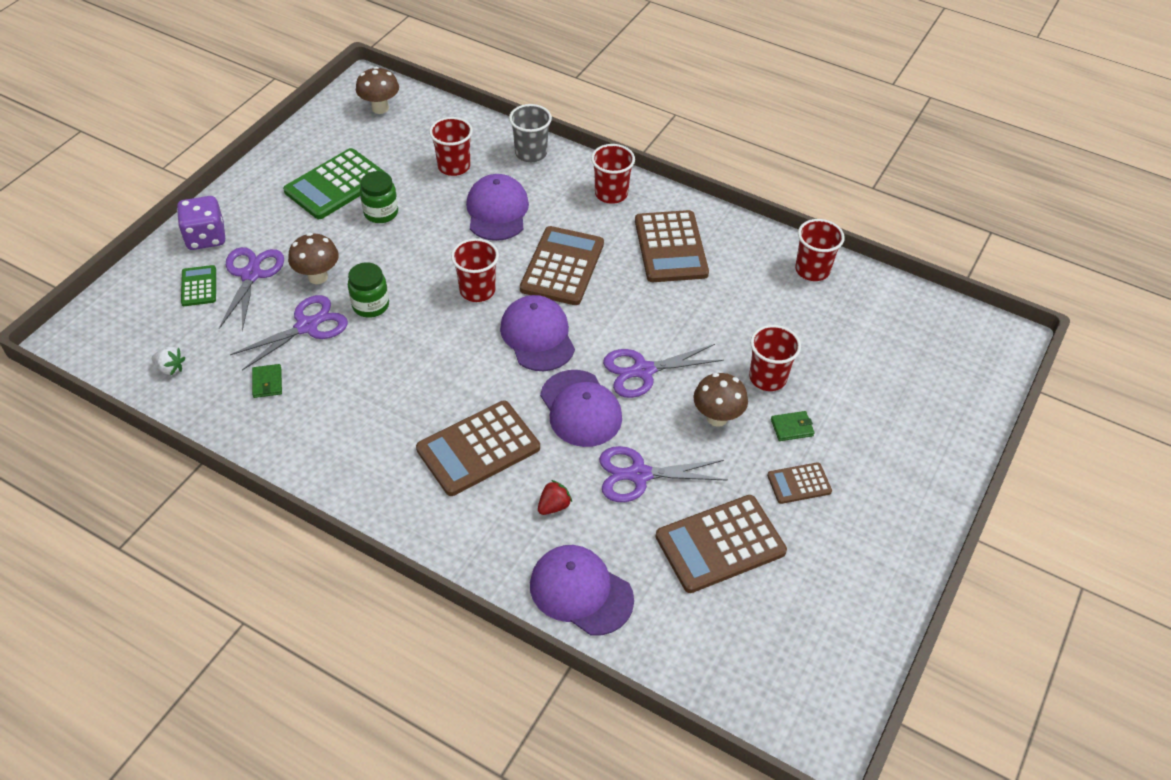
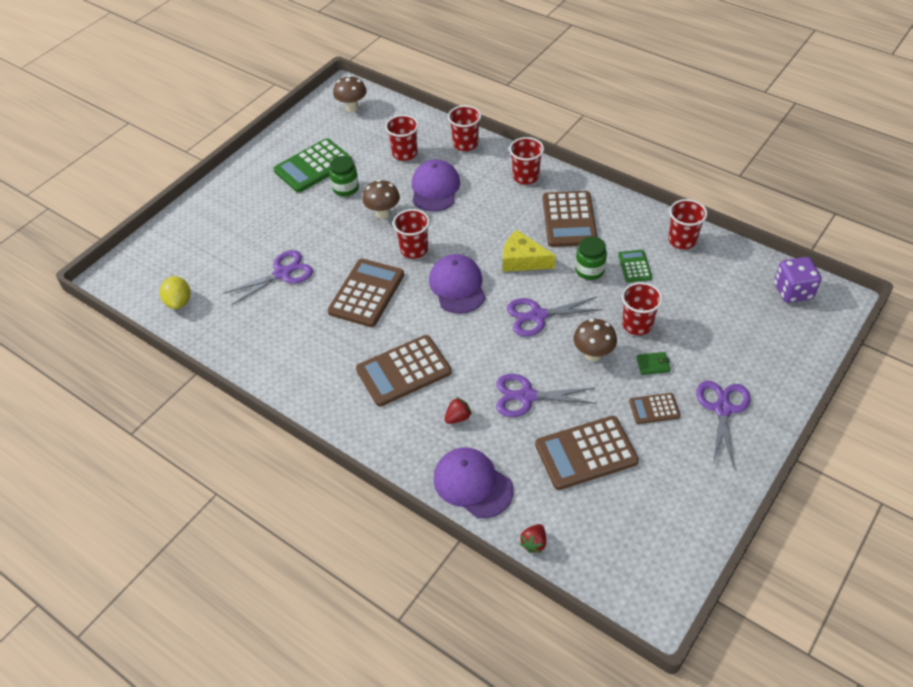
camera: 10 degrees right, 0 degrees up
white strawberry [152,347,185,375] -> yellow lemon [160,276,191,309]
purple dice [177,196,225,250] -> purple dice moved to [774,257,821,303]
green calculator [181,265,216,306] -> green calculator moved to [618,250,652,282]
purple scissors [219,247,284,331] -> purple scissors moved to [696,381,751,469]
green wallet [252,364,282,398] -> none
brown mushroom [288,233,339,284] -> brown mushroom moved to [362,180,400,219]
green jar [348,262,389,318] -> green jar moved to [575,236,607,280]
grey cup [509,104,552,162] -> red cup [448,105,481,151]
brown calculator [520,226,604,305] -> brown calculator moved to [328,259,404,327]
purple cap [540,370,622,447] -> none
none -> yellow cheese [503,230,556,272]
none -> red strawberry [520,524,546,553]

